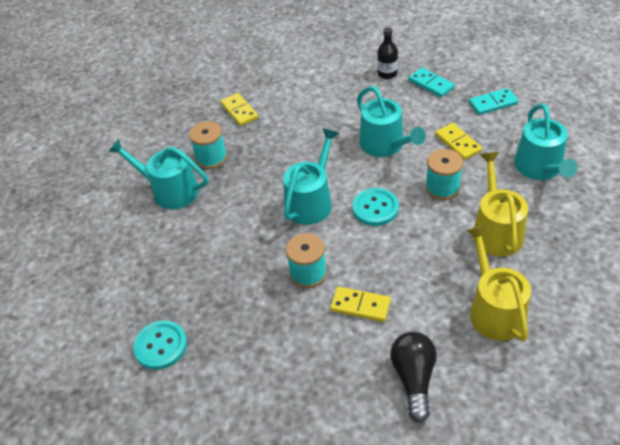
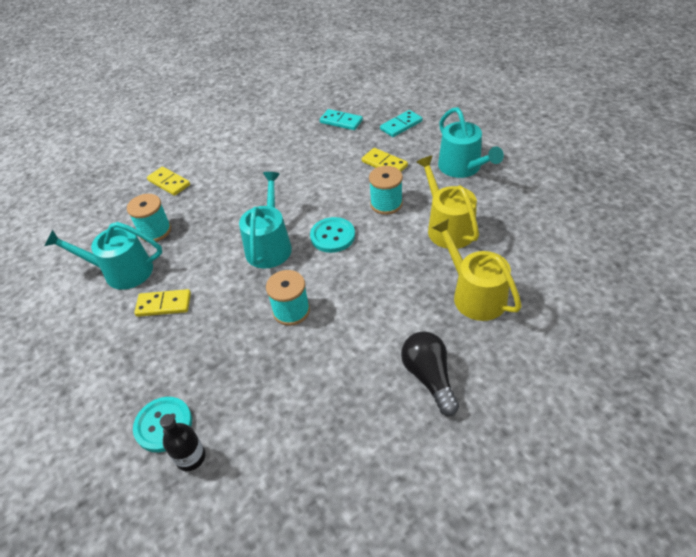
camera: 20 degrees left, 0 degrees up
yellow domino [330,287,391,322] -> yellow domino moved to [134,289,191,317]
turquoise watering can [357,86,426,157] -> none
black bottle [377,27,398,79] -> black bottle moved to [160,414,206,471]

